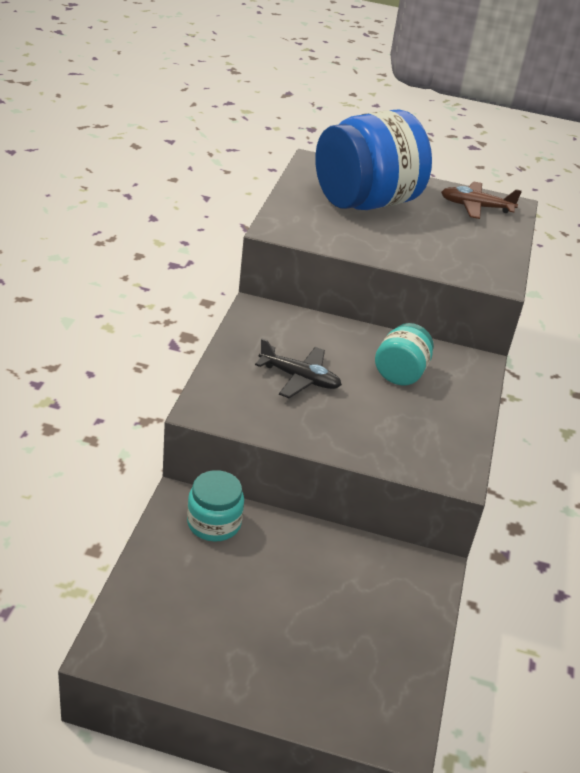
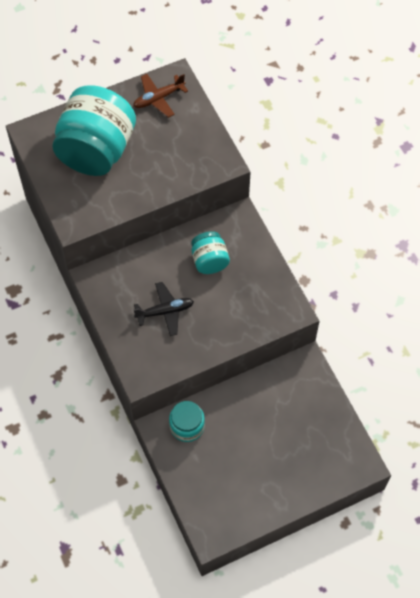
camera: 35 degrees left, 25 degrees up
blue jar [315,109,432,210] -> turquoise jar [52,85,136,176]

